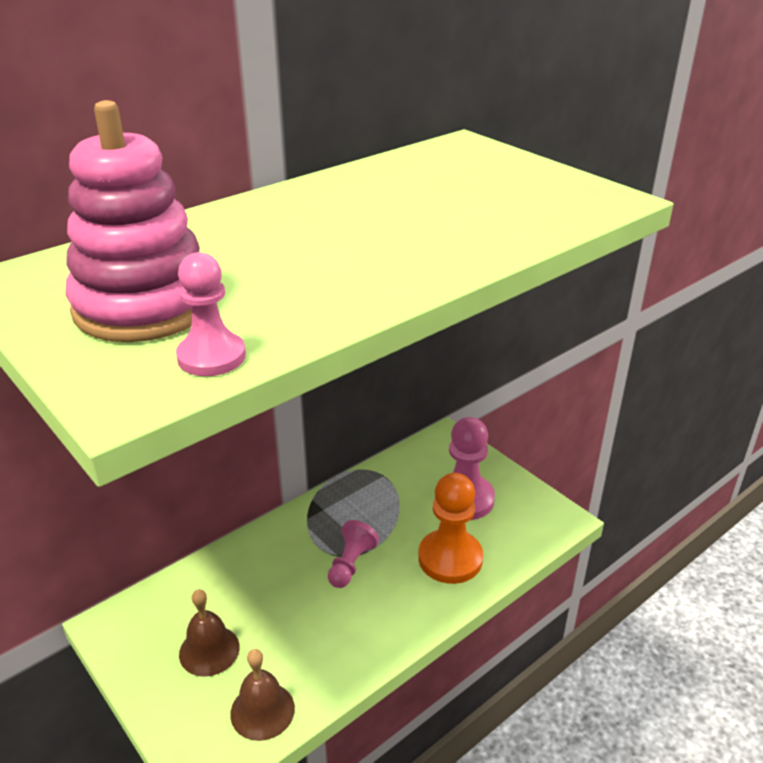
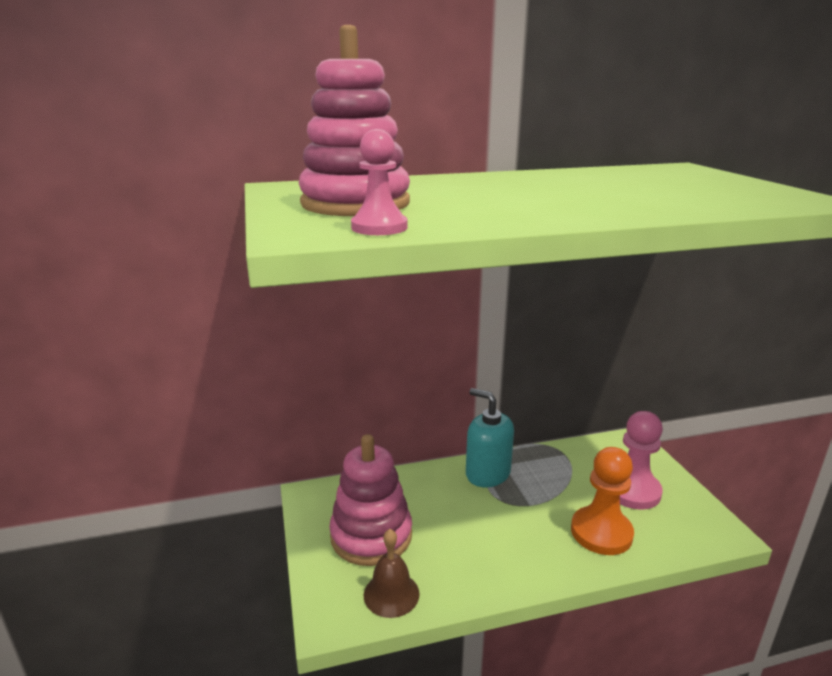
camera: 25 degrees right, 10 degrees down
brown bell [179,589,240,677] -> pink stacking toy [329,434,412,566]
pink pawn [328,520,379,588] -> none
none -> turquoise soap dispenser [466,388,514,487]

